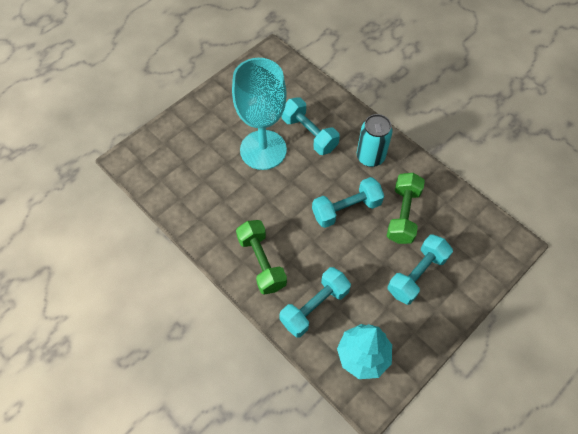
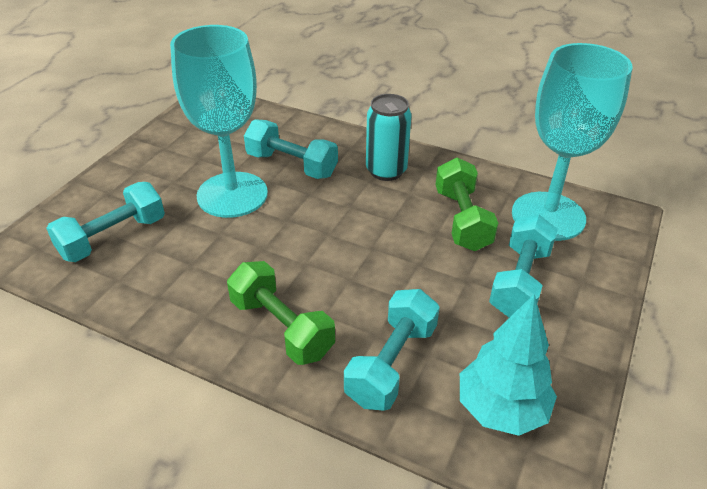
camera: 20 degrees left, 20 degrees down
turquoise dumbbell [312,177,384,228] -> turquoise dumbbell moved to [46,182,165,262]
none -> turquoise goblet [512,43,633,241]

